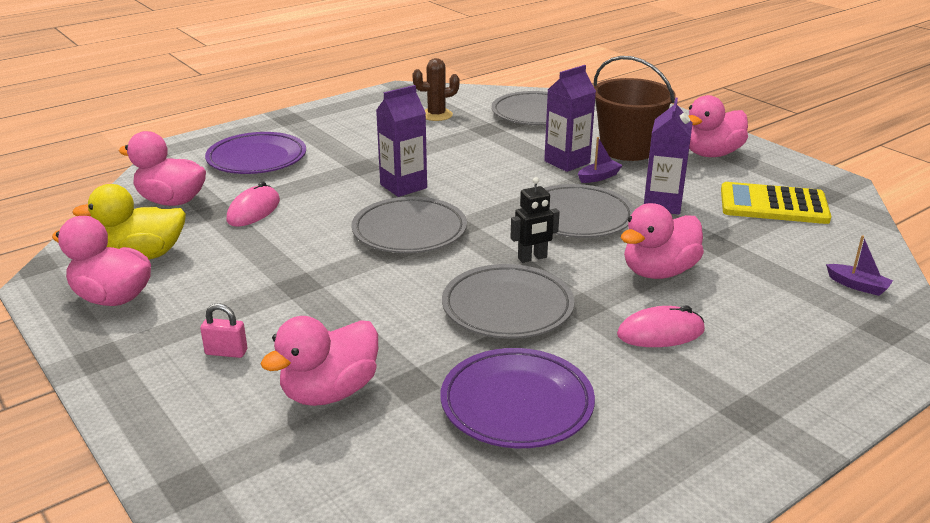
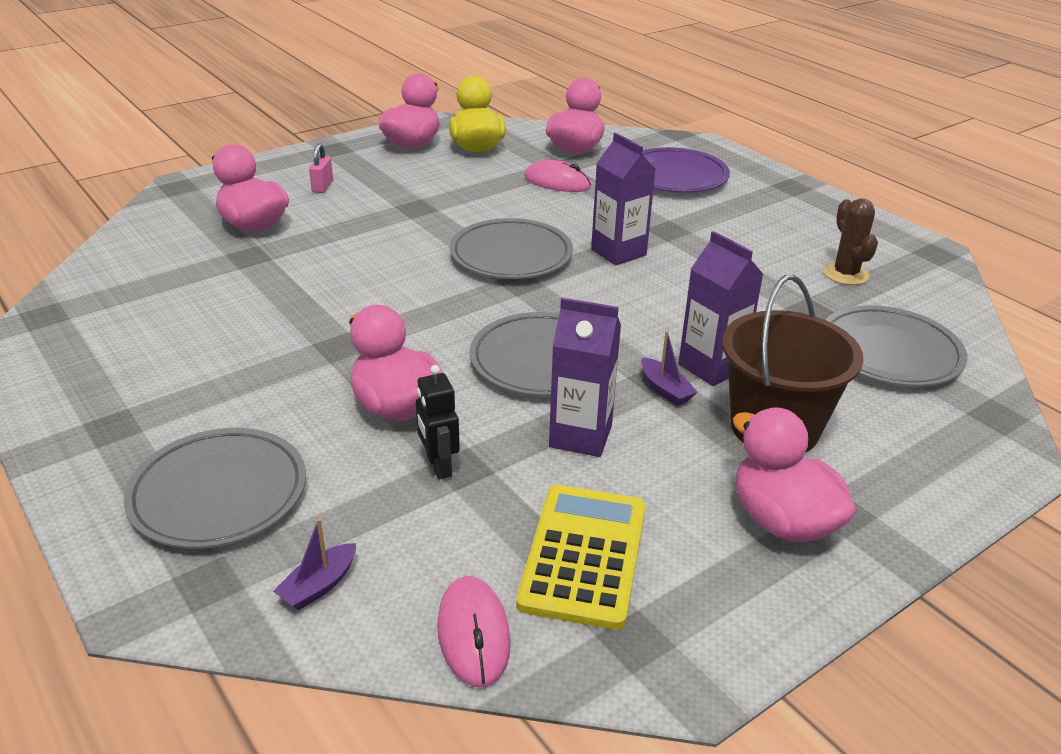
camera: 90 degrees right, 5 degrees up
purple plate [441,348,595,448] -> none
grey plate [442,264,574,339] -> grey plate moved to [124,428,306,549]
black robot [511,177,560,263] -> black robot moved to [416,365,460,480]
pink mouse [617,305,705,347] -> pink mouse moved to [437,576,511,688]

